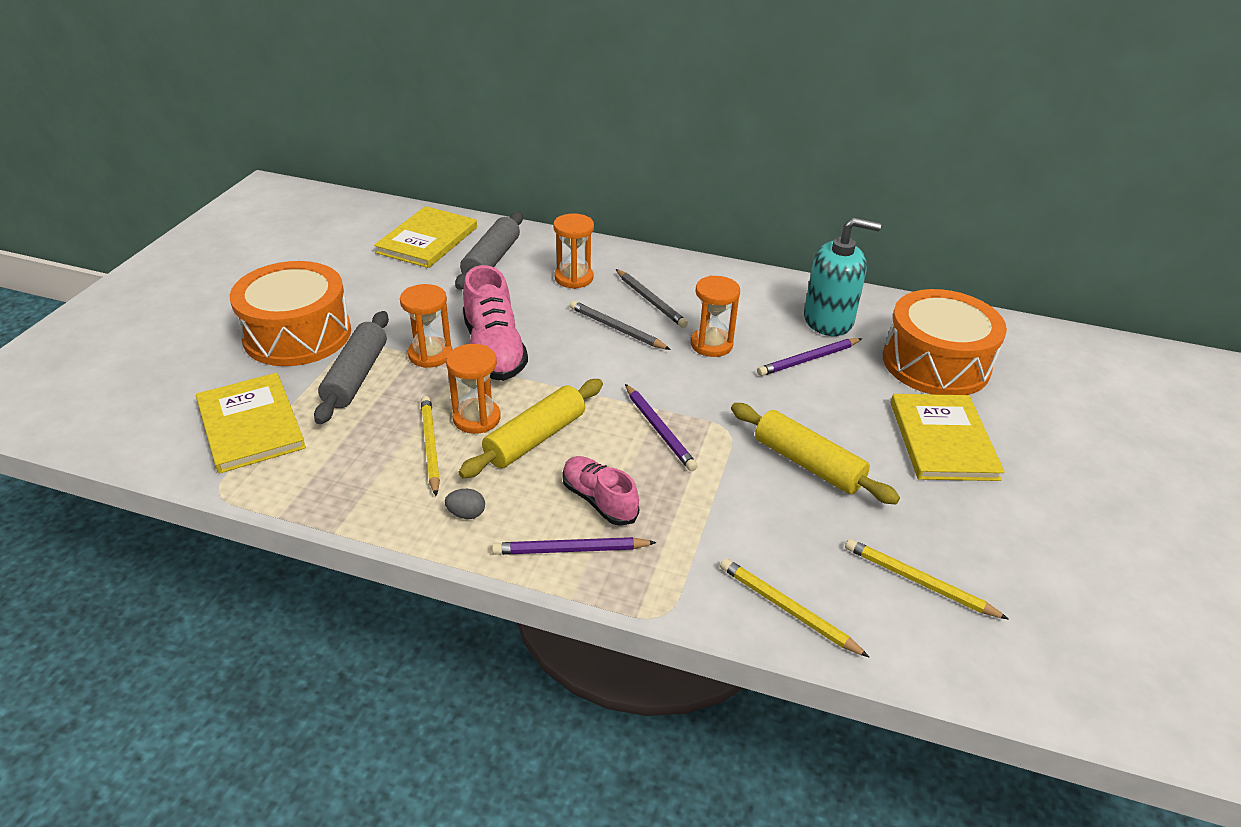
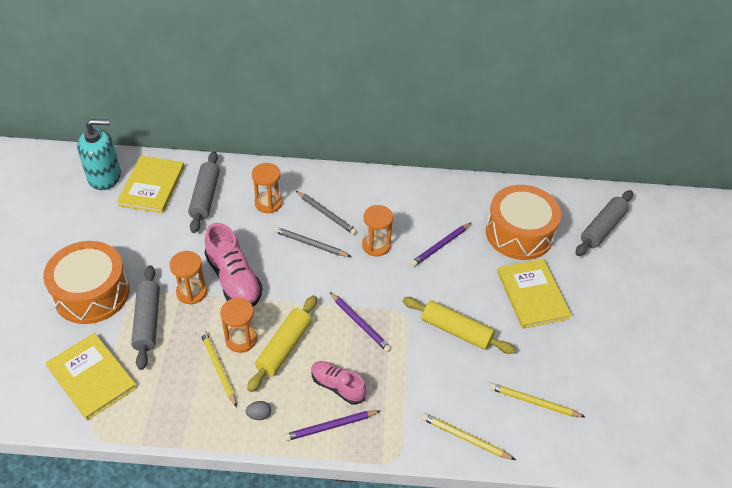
camera: 15 degrees left, 10 degrees up
turquoise soap dispenser [804,217,881,336] -> turquoise soap dispenser moved to [77,119,121,190]
none -> grey rolling pin [576,190,633,256]

